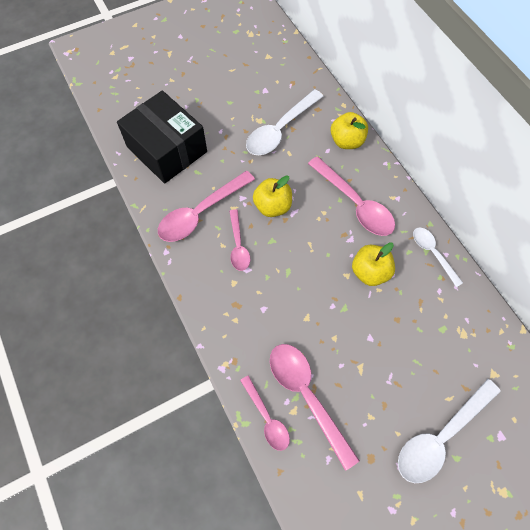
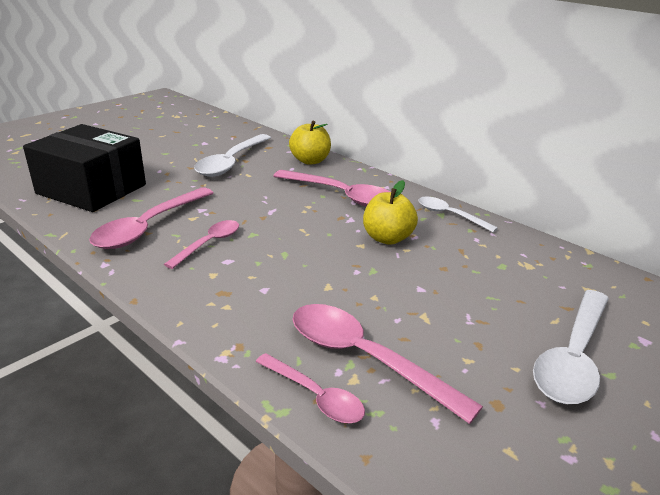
camera: 20 degrees left, 35 degrees down
pink spoon [229,209,250,271] -> pink spoon turned 120 degrees counterclockwise [164,220,239,269]
yellow apple [253,175,292,217] -> none

